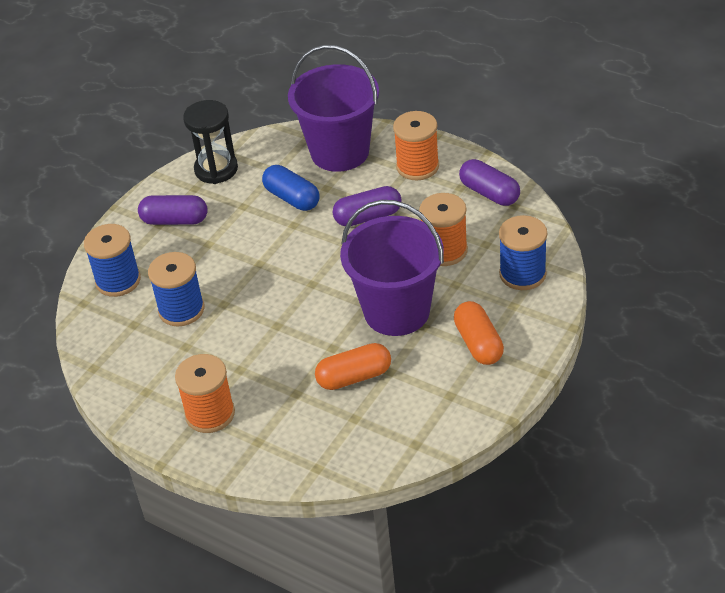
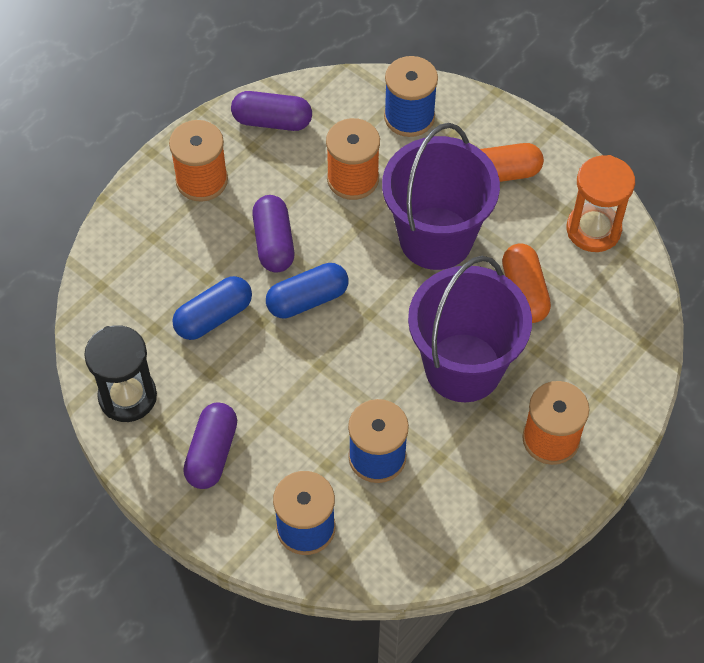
camera: 85 degrees left, 15 degrees up
purple bucket [288,45,379,172] -> purple bucket moved to [408,256,532,402]
purple capsule [459,159,520,206] -> purple capsule turned 45 degrees clockwise [231,91,312,131]
none -> blue capsule [266,263,348,319]
none -> orange hourglass [567,155,635,252]

